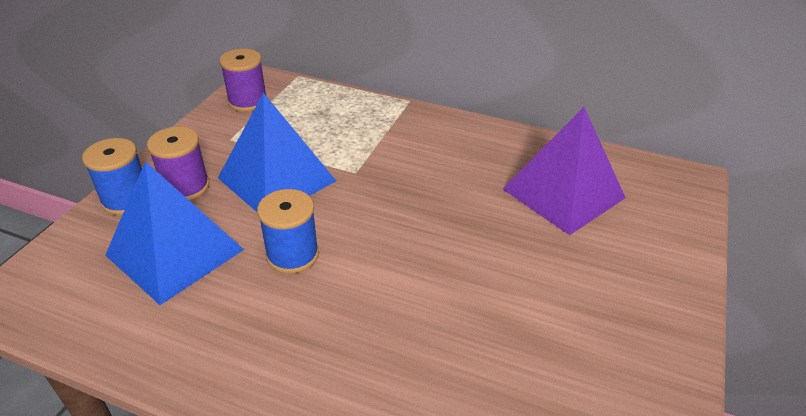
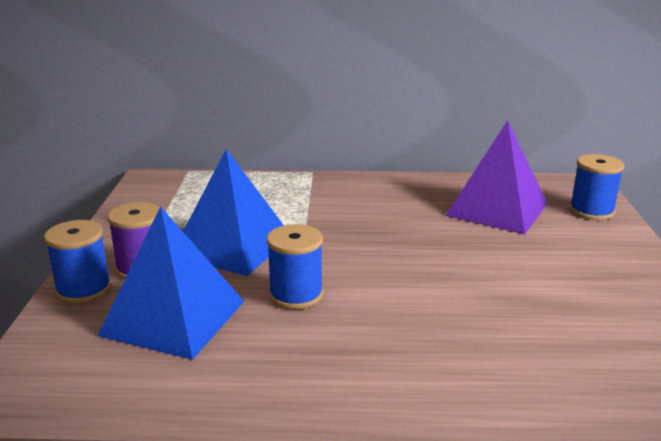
camera: 20 degrees left, 15 degrees down
purple spool [219,49,267,112] -> none
none -> blue spool [569,154,624,220]

